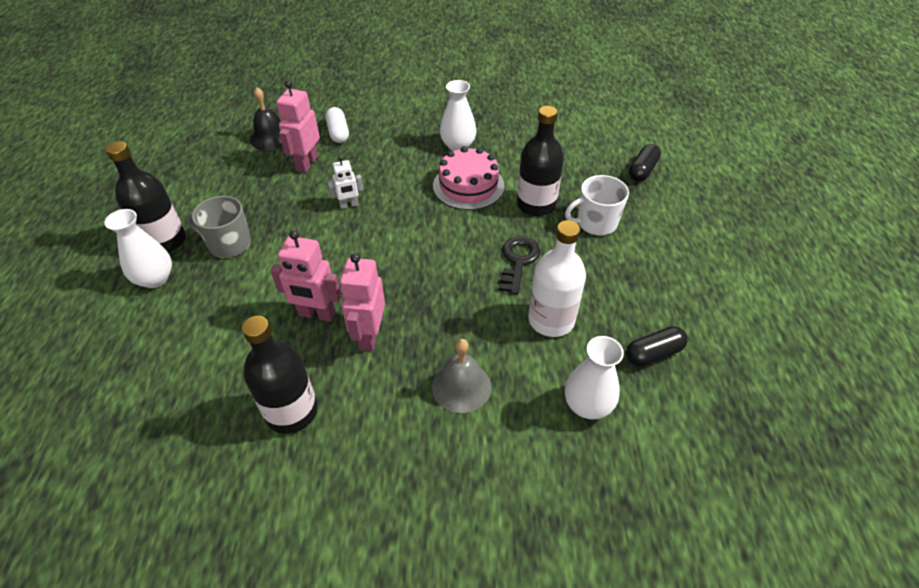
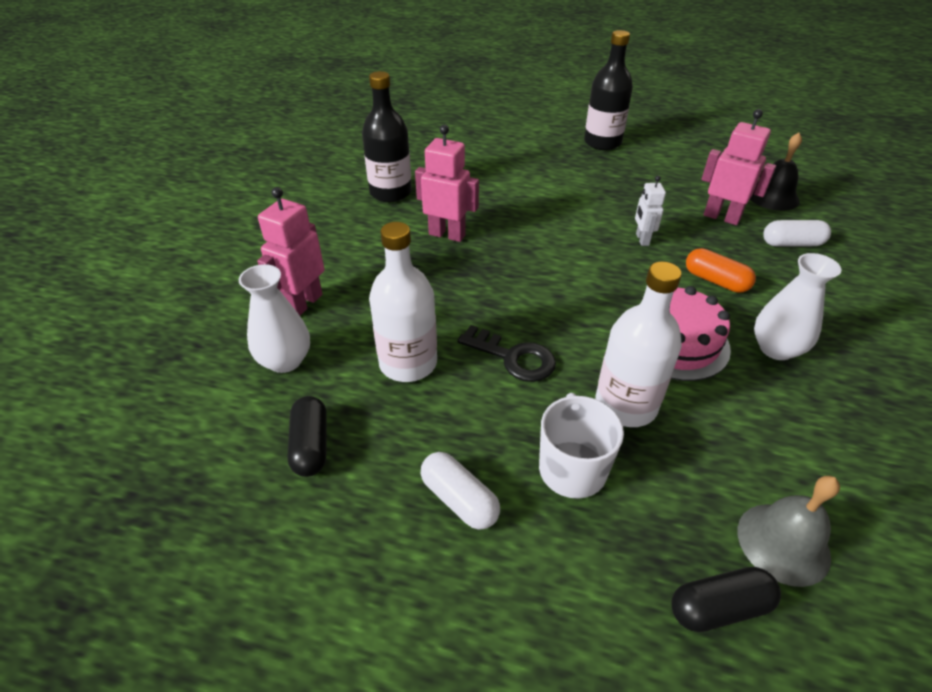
camera: 105 degrees right, 5 degrees down
white vase [104,209,172,288] -> none
grey mug [186,196,251,258] -> none
pink robot [271,230,341,322] -> pink robot moved to [257,187,324,315]
grey bell [432,339,491,413] -> grey bell moved to [738,476,840,587]
black bottle [517,106,564,216] -> white bottle [595,262,682,427]
black capsule [629,144,661,182] -> black capsule turned 60 degrees counterclockwise [672,567,781,632]
none -> white capsule [420,452,500,530]
none -> orange capsule [686,248,756,293]

